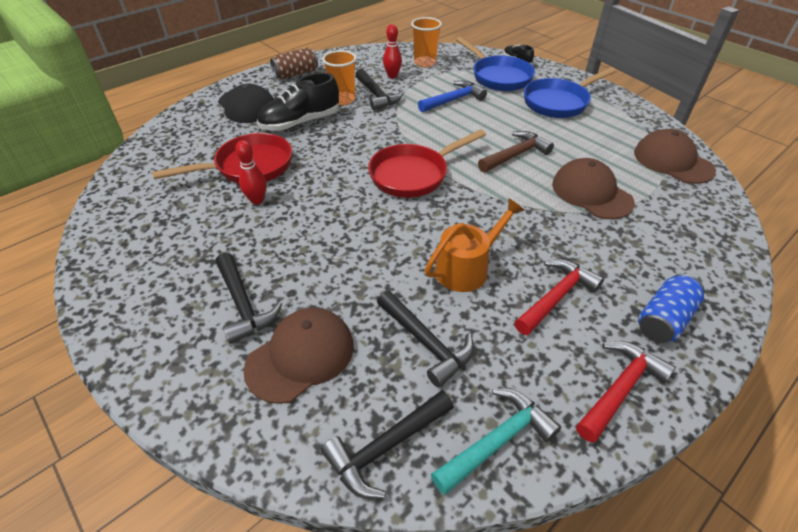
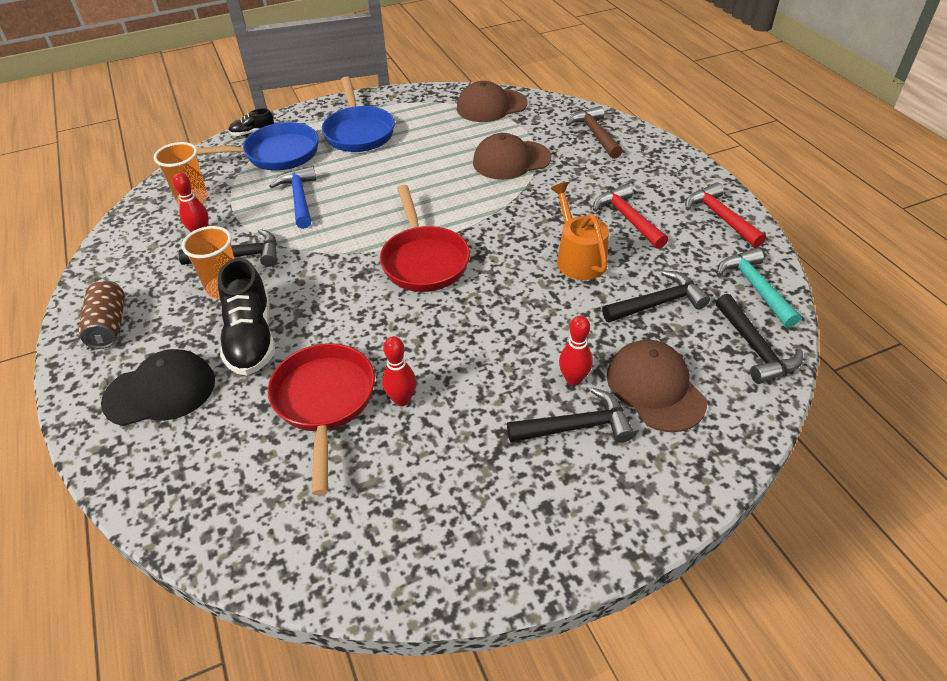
camera: 70 degrees left, 0 degrees up
brown hammer [478,131,554,172] -> brown hammer moved to [566,106,623,159]
blue can [638,274,704,343] -> none
none -> red bowling pin [559,315,593,386]

